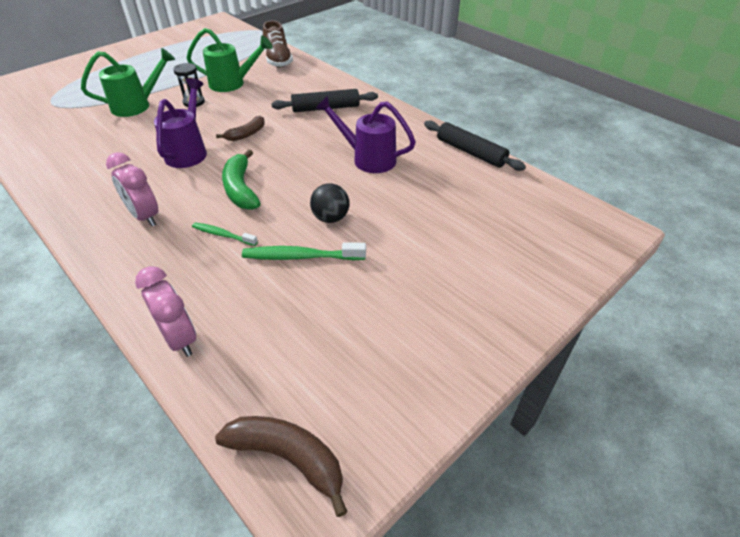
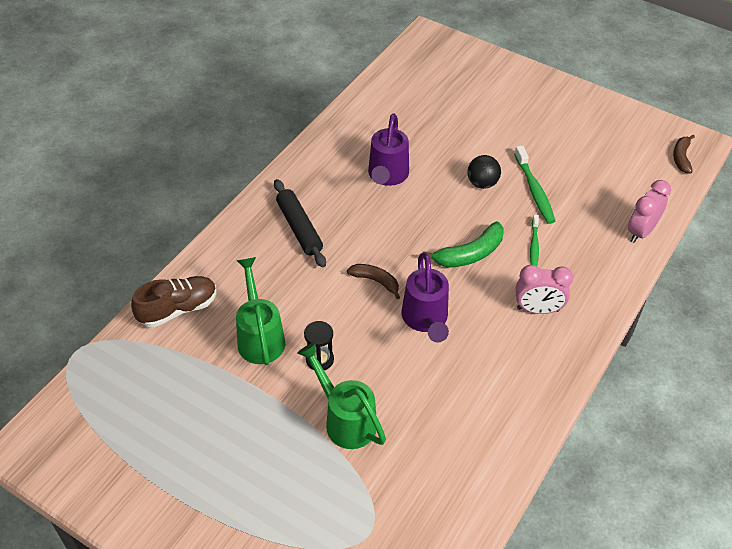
camera: 105 degrees left, 5 degrees up
pink clock [106,152,159,226] -> pink clock turned 60 degrees clockwise [516,265,574,314]
purple watering can [154,78,207,168] -> purple watering can turned 90 degrees counterclockwise [402,253,449,342]
brown banana [215,416,348,517] -> brown banana [673,135,695,174], size x0.66
black rolling pin [424,120,526,171] -> none

